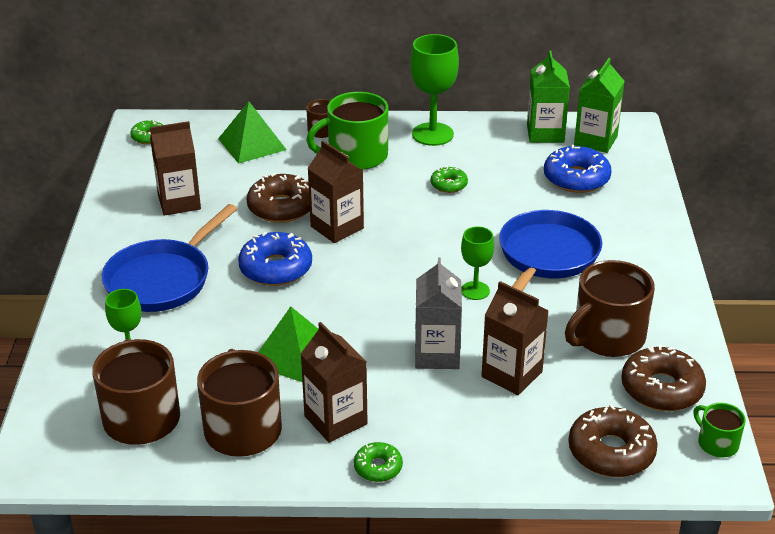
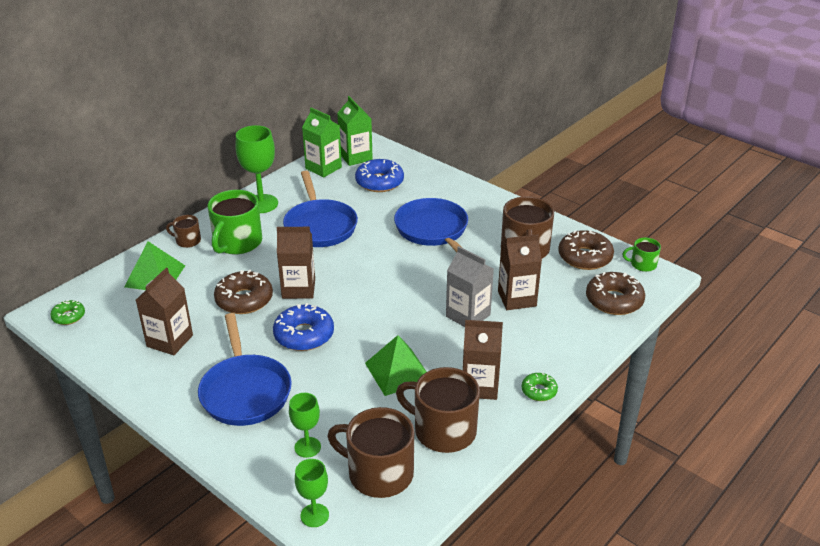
camera: 50 degrees left, 0 degrees up
green donut [431,166,468,193] -> blue pan [283,171,358,247]
green goblet [461,226,494,300] -> green goblet moved to [295,459,329,527]

